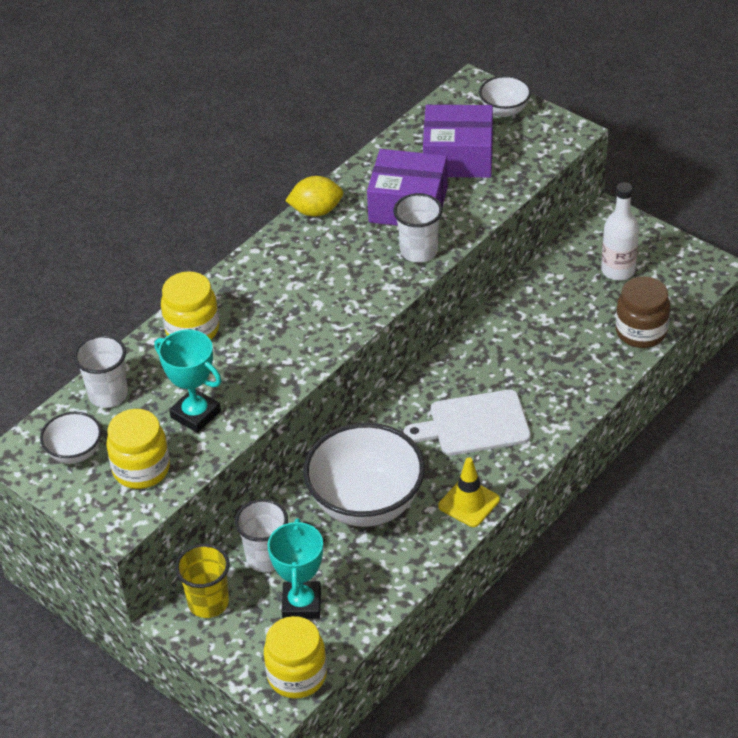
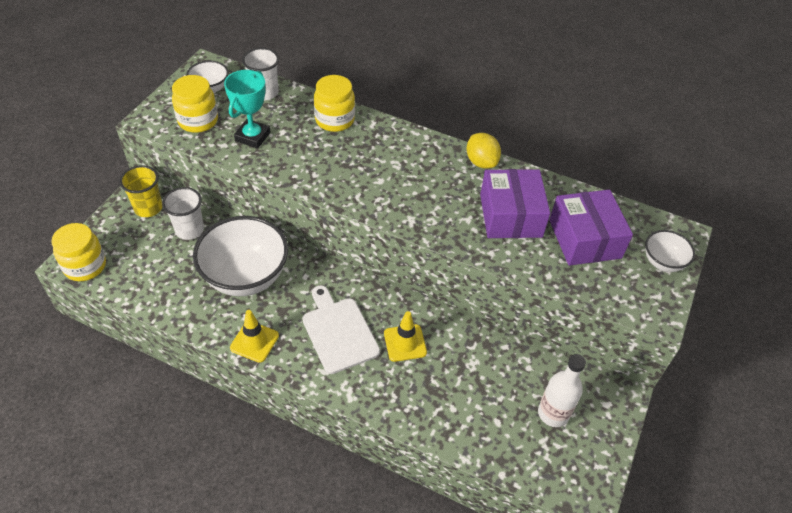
camera: 70 degrees right, 5 degrees up
turquoise trophy [267,518,323,619] -> none
white cup [393,193,443,262] -> none
brown jar [616,276,670,348] -> none
none -> yellow traffic cone [384,311,427,362]

